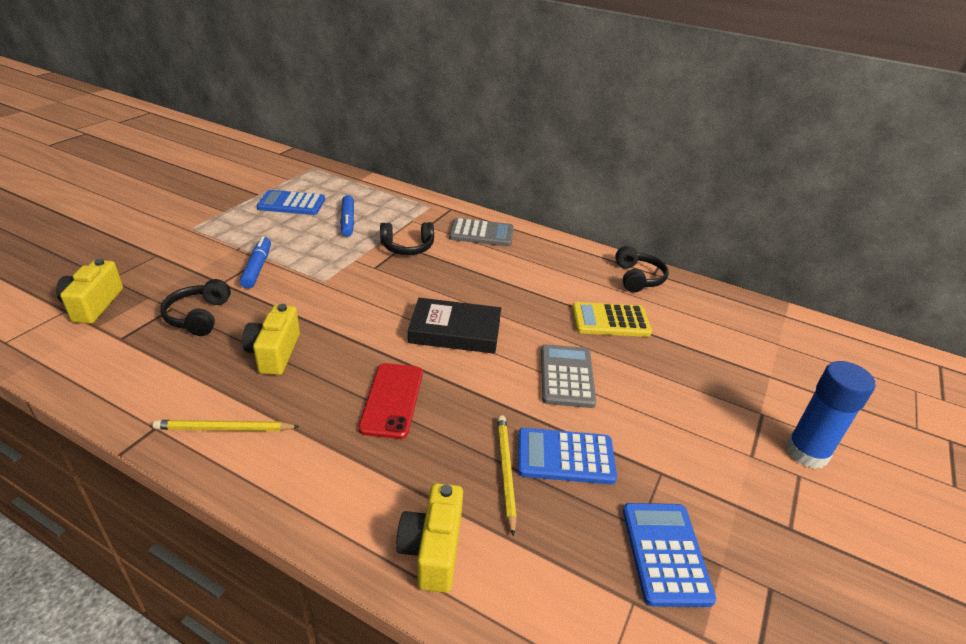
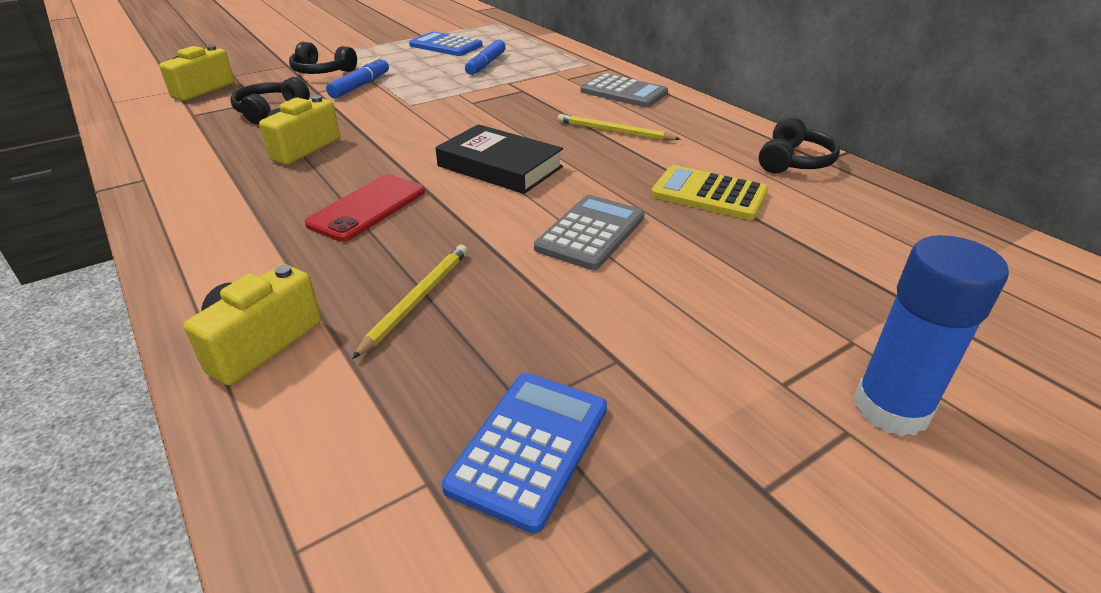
camera: 30 degrees right, 0 degrees up
yellow pencil [153,420,300,431] -> yellow pencil moved to [558,114,681,141]
black headphones [380,222,434,255] -> black headphones moved to [289,42,357,74]
blue calculator [518,428,617,484] -> none

